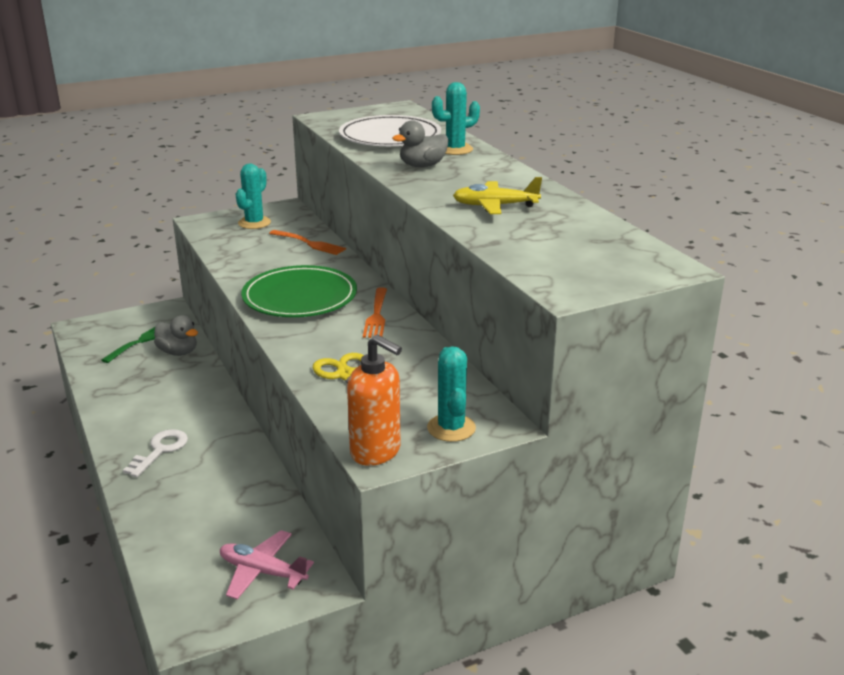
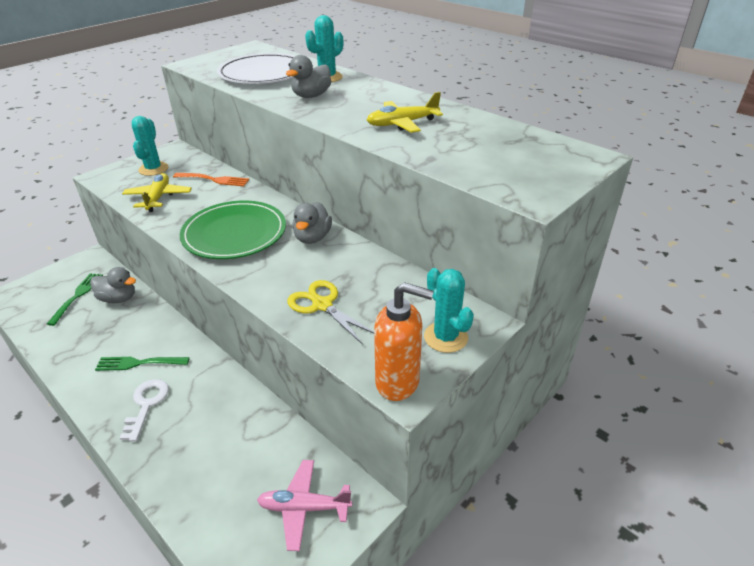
camera: 20 degrees left, 10 degrees up
orange fork [363,287,387,338] -> grey duck [292,202,332,244]
none -> green fork [95,357,190,371]
none -> yellow plane [122,173,192,212]

